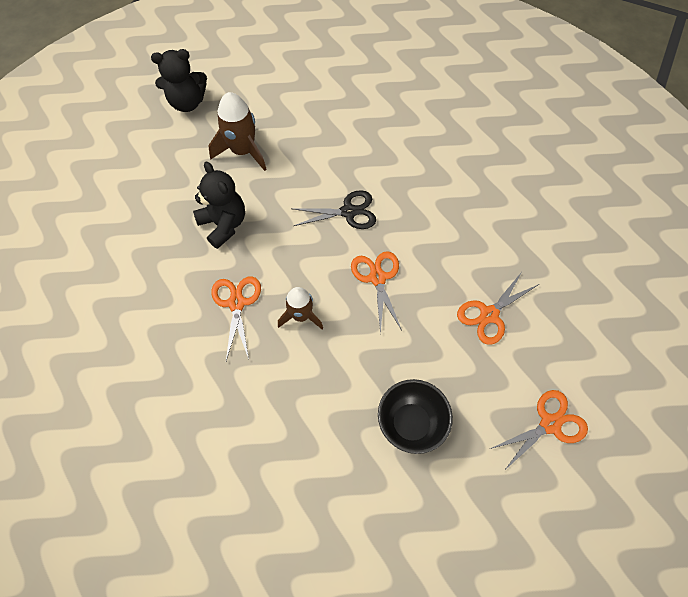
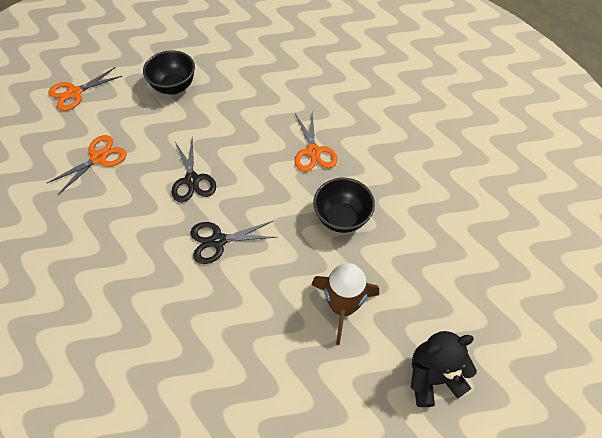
camera: 175 degrees right, 5 degrees down
black teddy bear [193,162,245,249] -> black bowl [313,178,375,233]
brown rocket [278,287,323,329] -> none
orange scissors [351,251,402,333] -> black scissors [172,136,216,202]

